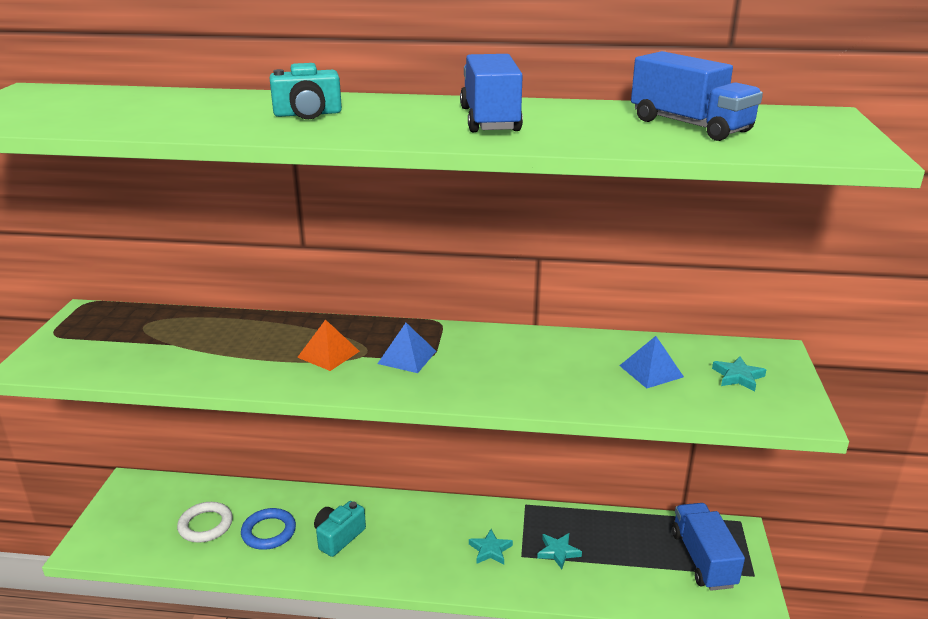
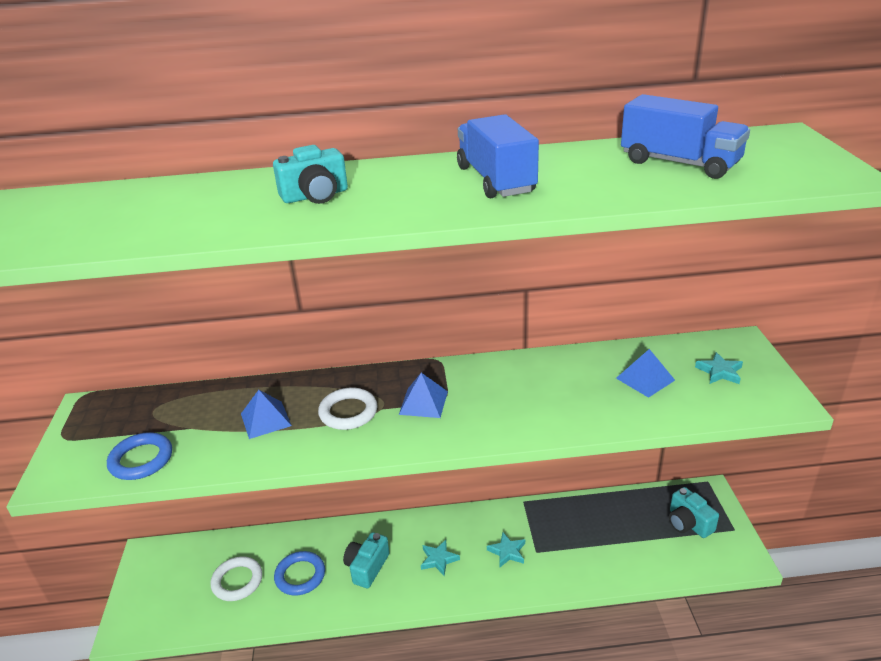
camera: 10 degrees left, 5 degrees up
orange pyramid [297,319,360,371] -> white ring [318,387,377,430]
turquoise star [537,533,582,569] -> turquoise star moved to [421,540,460,576]
blue truck [672,503,745,591] -> turquoise camera [669,487,719,538]
none -> blue ring [107,432,172,480]
none -> blue pyramid [241,390,292,439]

